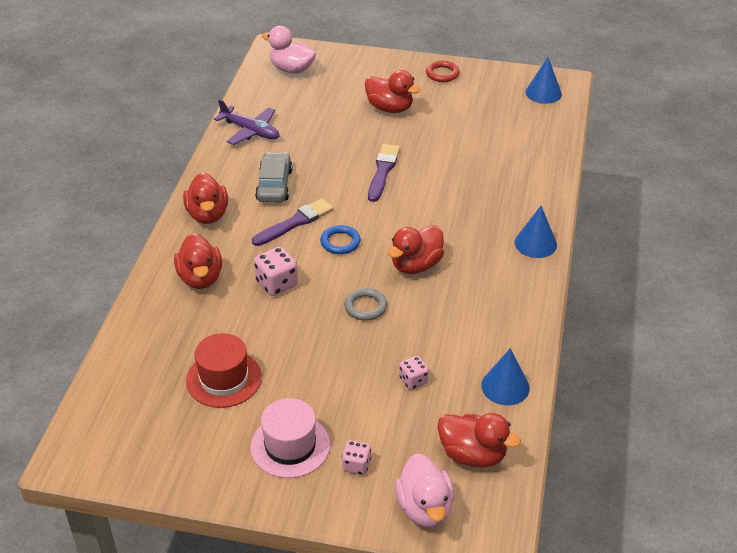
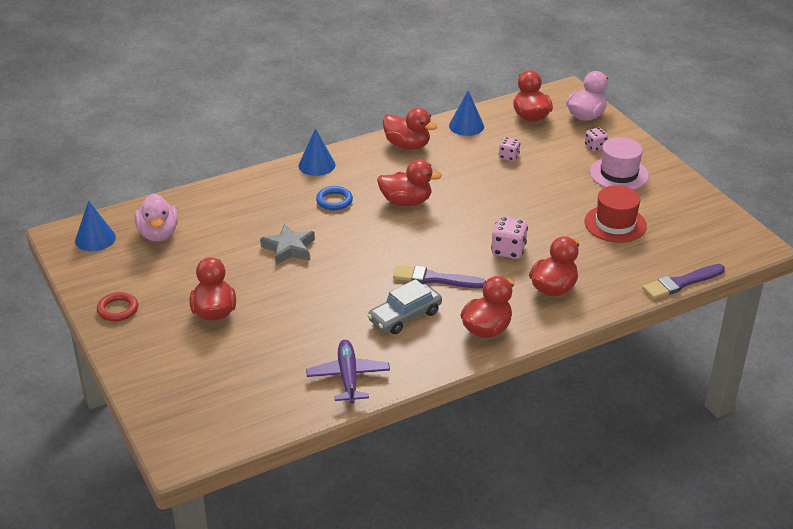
camera: 130 degrees left, 5 degrees down
pink duck [262,26,316,74] -> pink duck moved to [135,193,178,242]
blue ring [320,225,361,254] -> blue ring moved to [316,186,353,210]
grey ring [344,288,387,321] -> none
purple brush [368,144,400,202] -> purple brush moved to [642,264,725,299]
none -> grey star [260,223,315,265]
none -> red duck [383,108,437,150]

